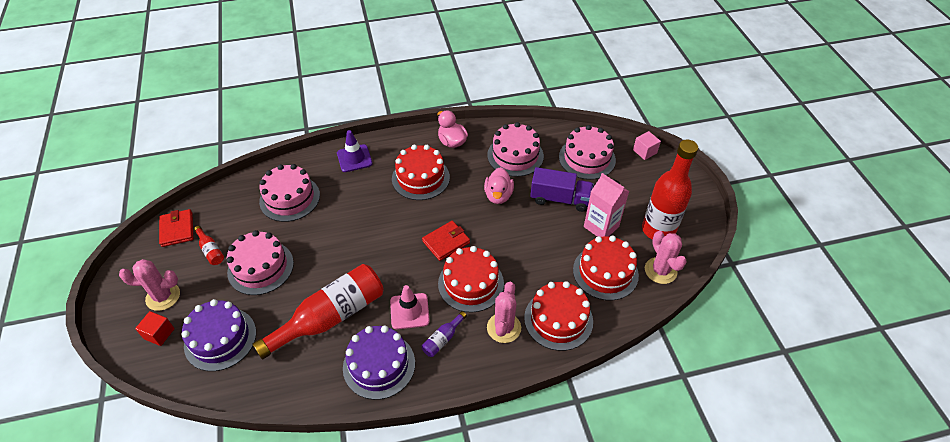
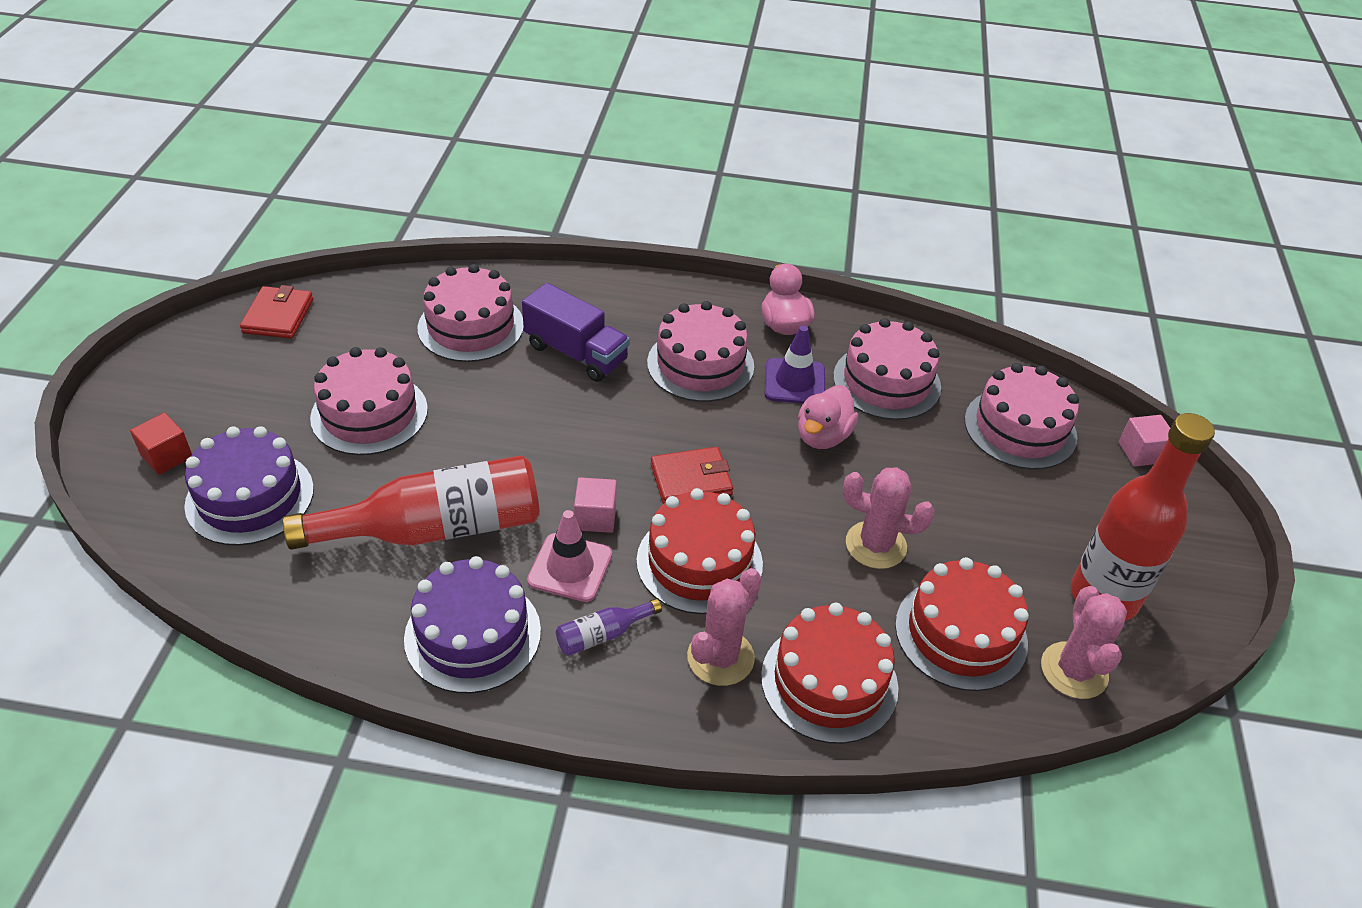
camera: 20 degrees right, 5 degrees down
pink cactus [119,259,180,311] -> pink cactus moved to [843,467,935,569]
red bottle [194,226,224,265] -> none
purple traffic cone [337,130,372,172] -> purple traffic cone moved to [765,326,825,404]
red cake [392,145,450,200] -> pink cake [647,301,754,402]
purple truck [530,167,594,212] -> purple truck moved to [522,283,630,382]
pink carton [584,173,629,237] -> none
none -> pink cube [574,477,617,533]

